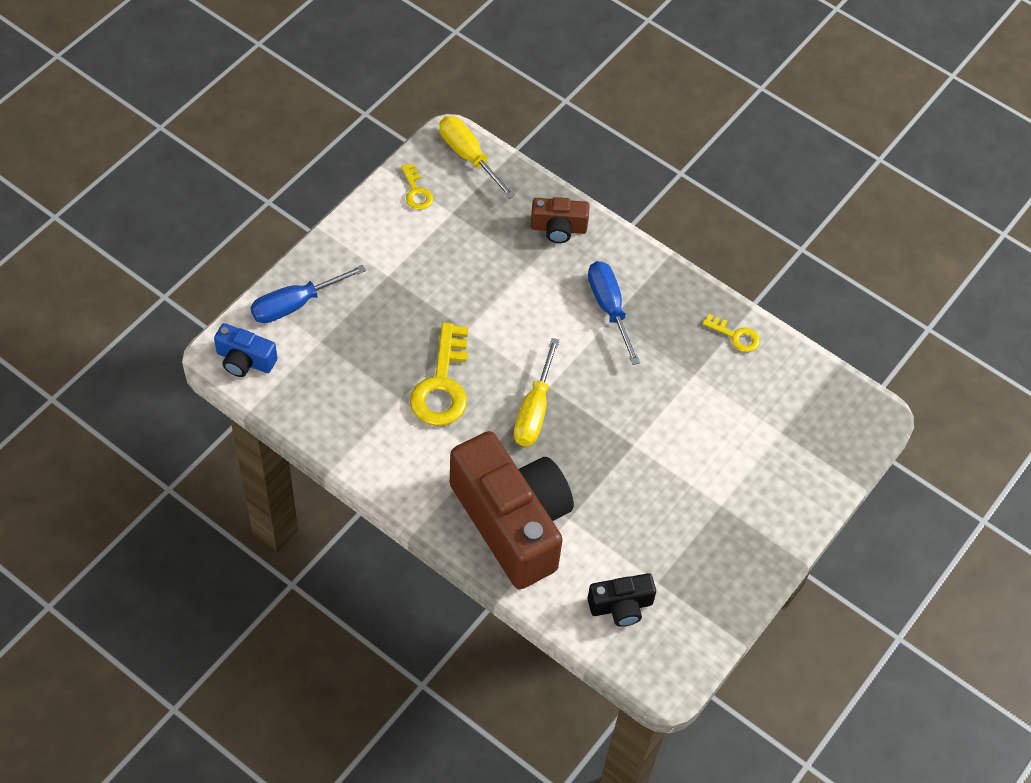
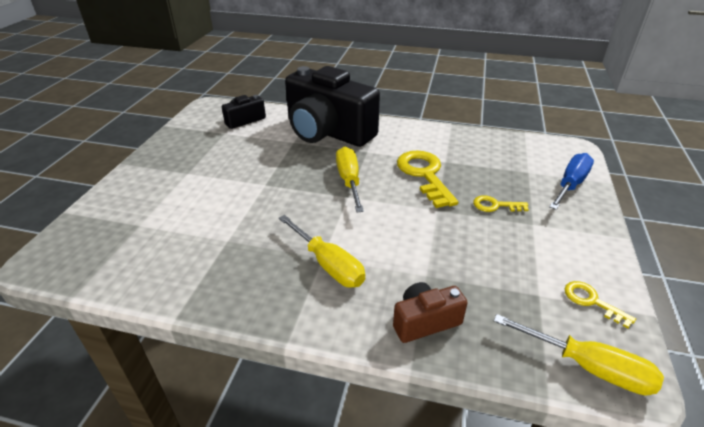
camera: 160 degrees right, 20 degrees down
blue camera [214,323,277,377] -> none
brown camera [450,431,574,589] -> black camera [285,66,380,147]
blue screwdriver [588,261,640,365] -> yellow screwdriver [279,215,365,288]
yellow key [702,314,760,352] -> yellow key moved to [473,195,529,212]

